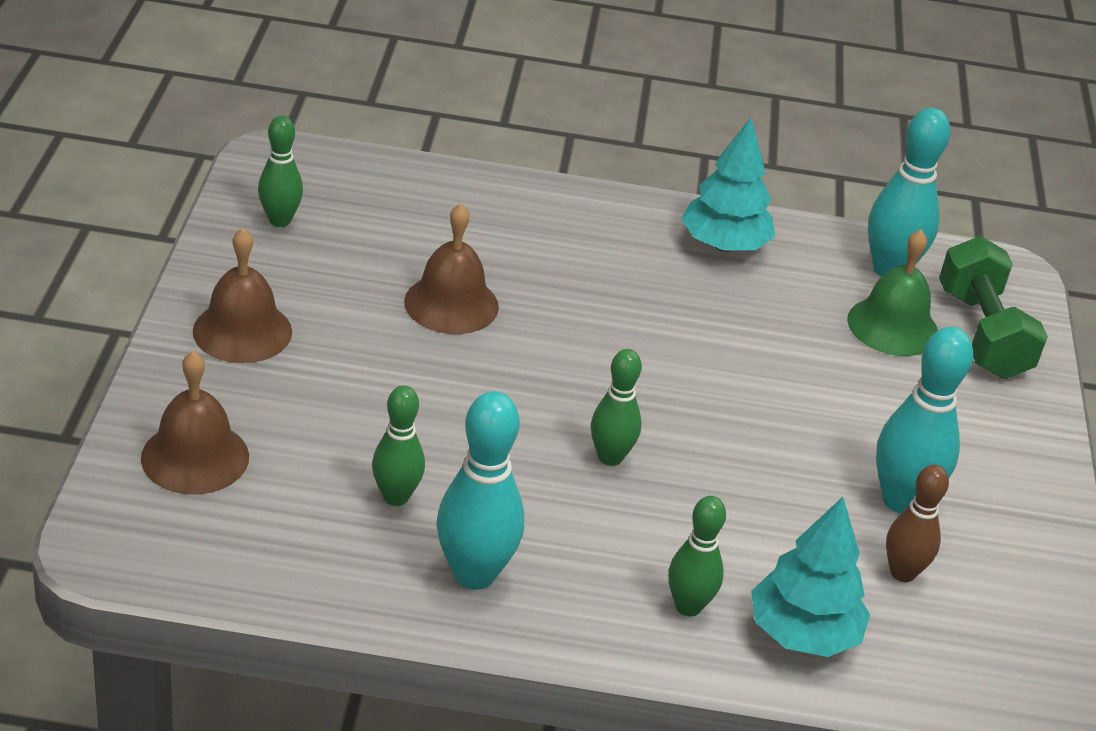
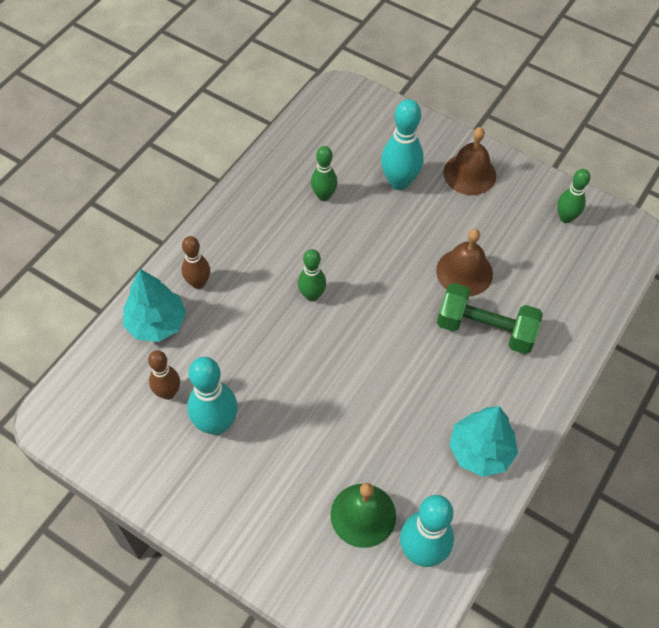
camera: 120 degrees right, 20 degrees up
brown bell [141,351,249,494] -> none
turquoise bowling pin [437,391,524,590] -> turquoise bowling pin moved to [381,99,424,190]
green bowling pin [668,496,726,616] -> brown bowling pin [182,236,210,289]
green dumbbell [939,236,1048,379] -> green dumbbell moved to [437,283,543,354]

